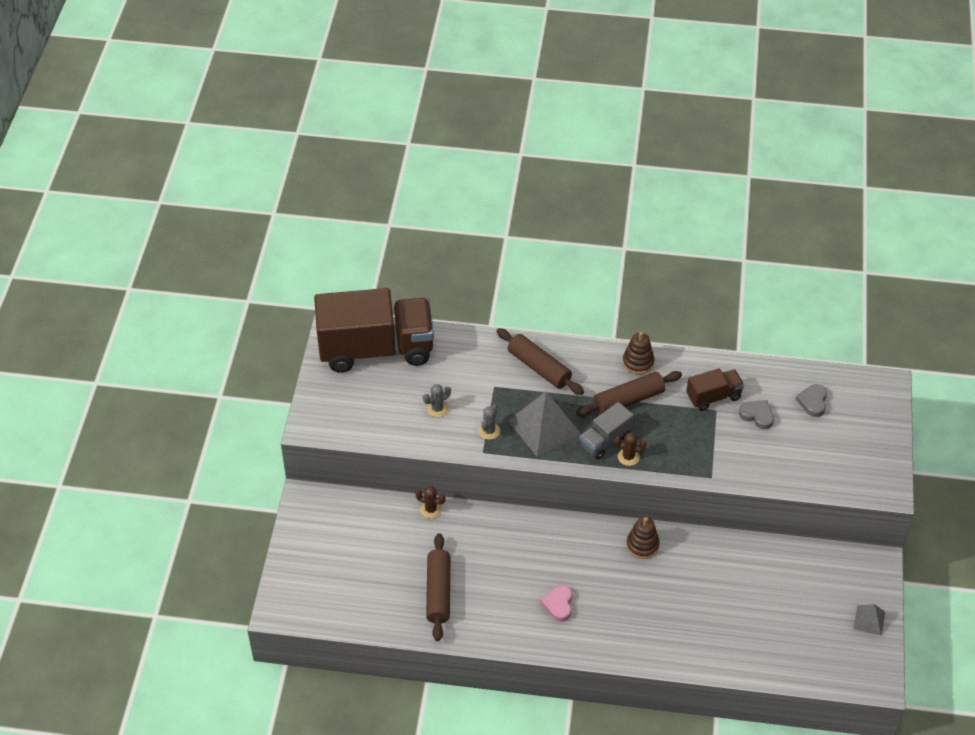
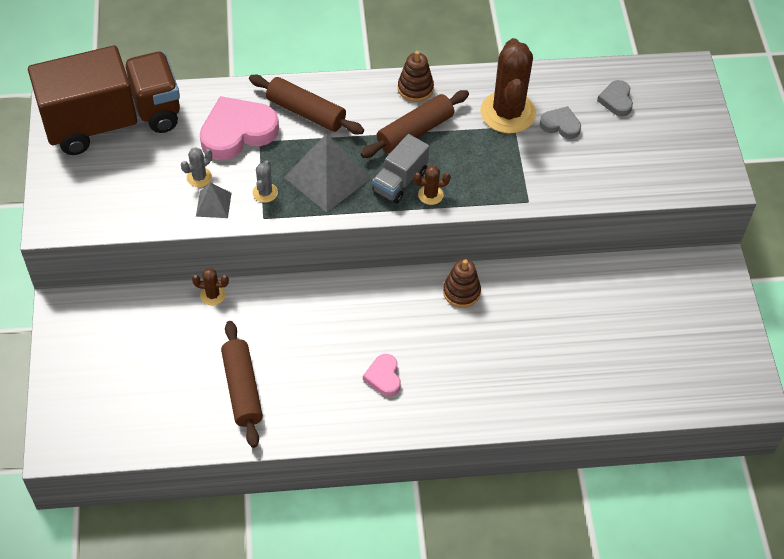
camera: 15 degrees left, 5 degrees up
brown truck [686,368,744,411] -> brown cactus [480,38,536,133]
grey pyramid [853,604,885,636] -> grey pyramid moved to [196,183,231,218]
none -> pink heart [200,96,279,160]

